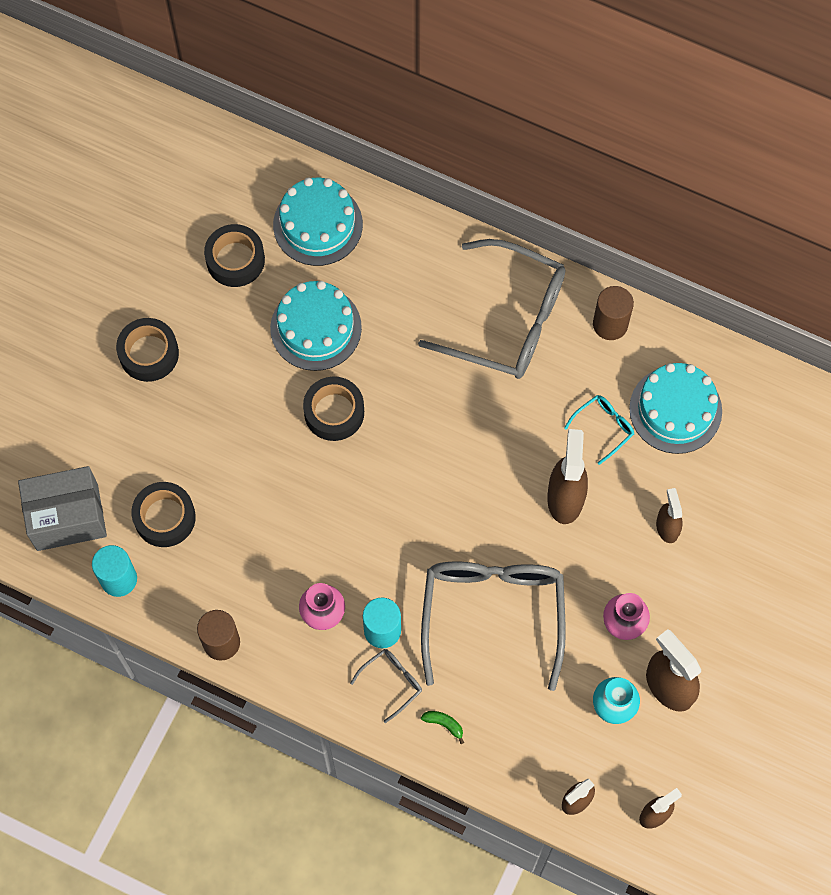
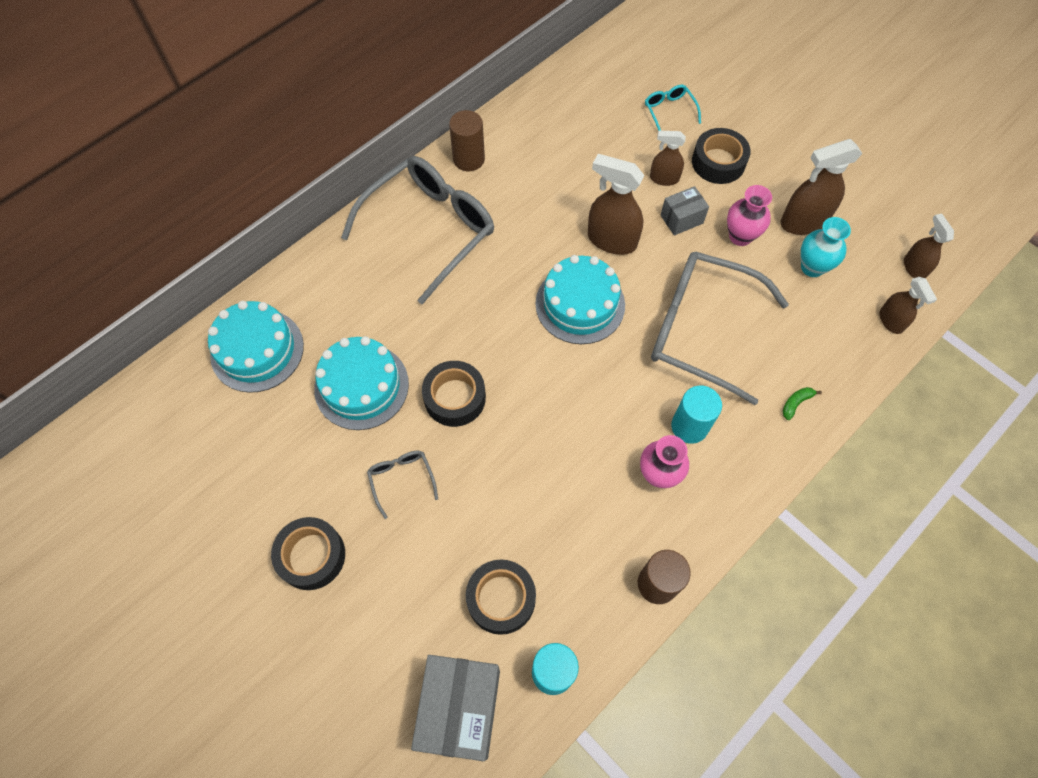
camera: 70 degrees left, 5 degrees down
black tape [204,224,265,287] -> black tape moved to [692,128,751,184]
grey glasses [350,649,422,723] -> grey glasses moved to [367,451,438,519]
turquoise glasses [564,395,634,465] -> turquoise glasses moved to [645,85,701,131]
turquoise cake [629,363,722,454] -> turquoise cake moved to [535,255,625,344]
none -> grey box [661,186,709,236]

